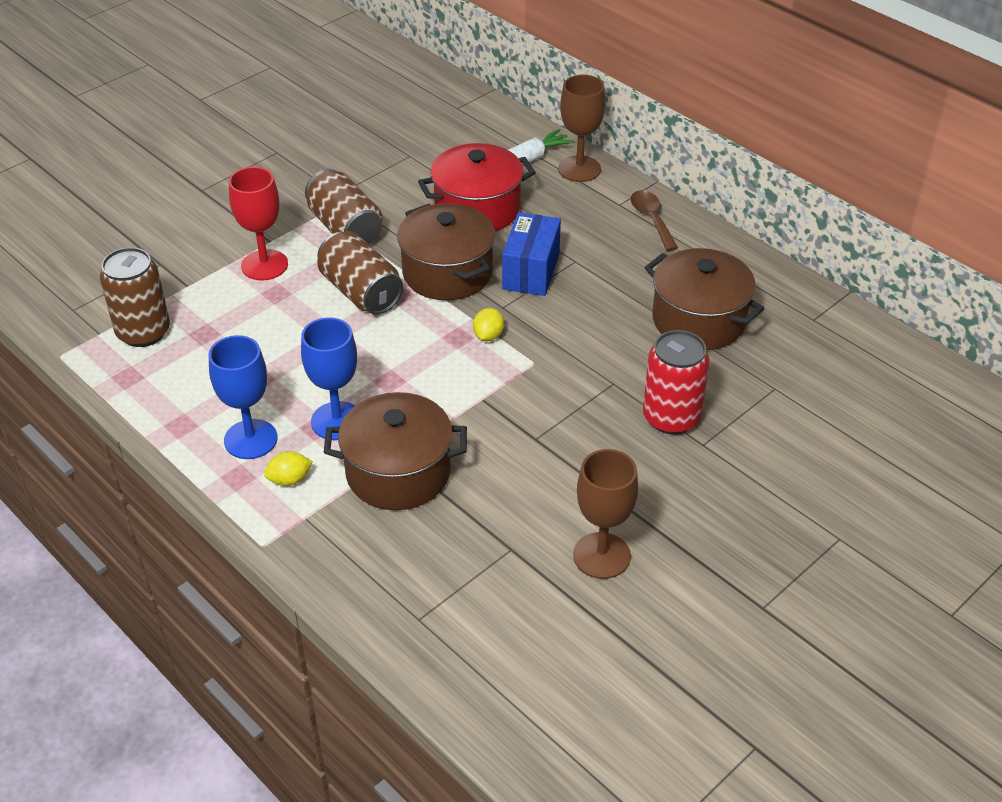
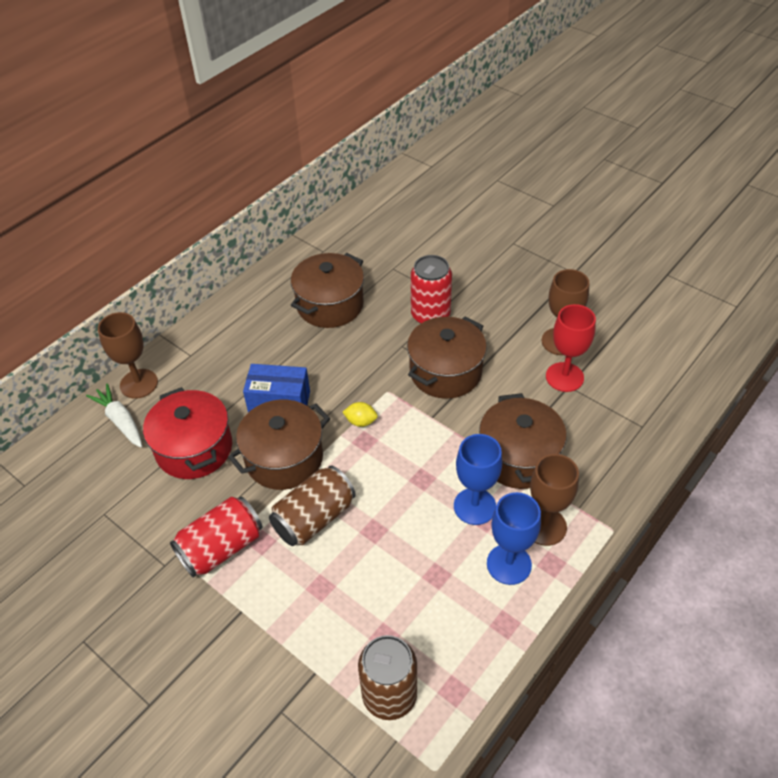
camera: 95 degrees left, 5 degrees up
red goblet [229,167,288,280] -> red goblet moved to [546,304,596,392]
yellow lemon [264,451,313,486] -> brown goblet [530,454,579,546]
brown can [305,169,383,244] -> red can [170,497,262,578]
brown spoon [631,190,678,251] -> none
none -> brown pot [407,316,487,399]

